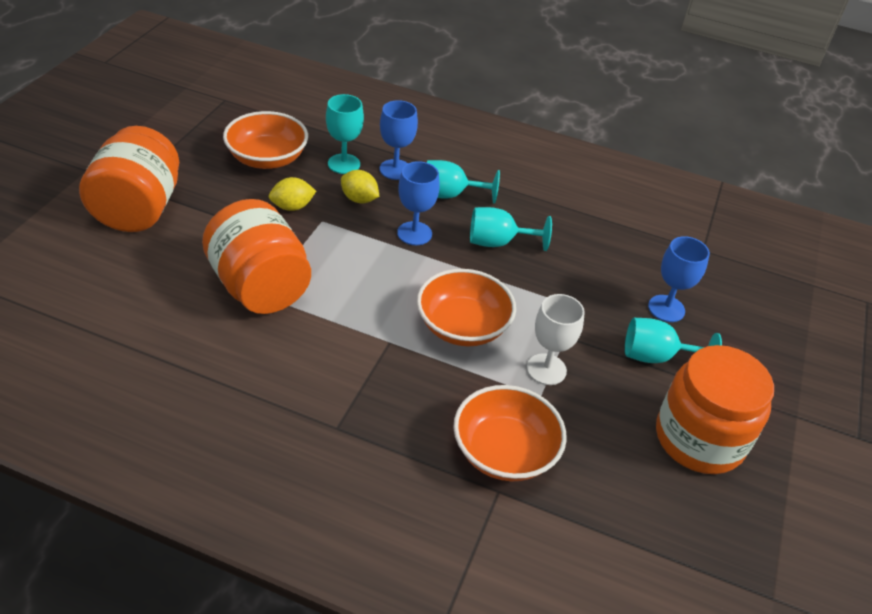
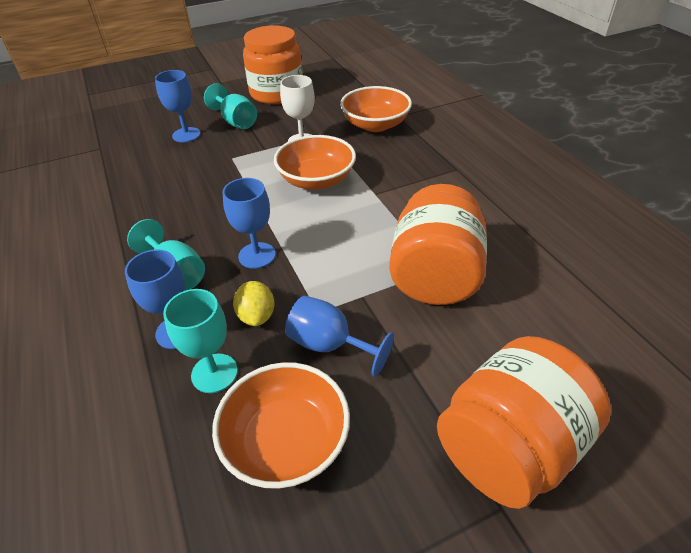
camera: 130 degrees left, 0 degrees up
yellow lemon [269,177,316,211] -> blue goblet [285,296,394,377]
turquoise goblet [470,207,552,251] -> none

